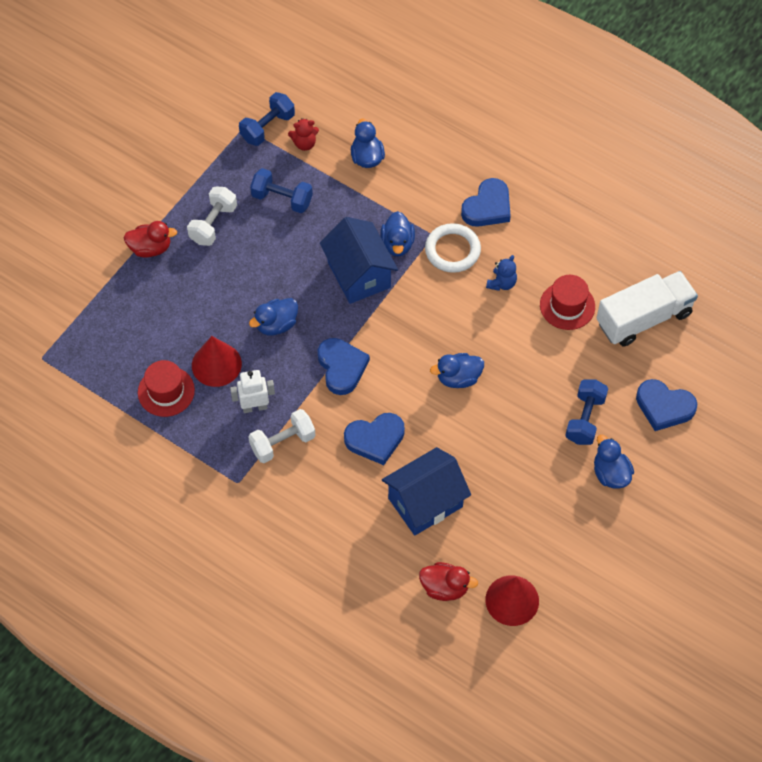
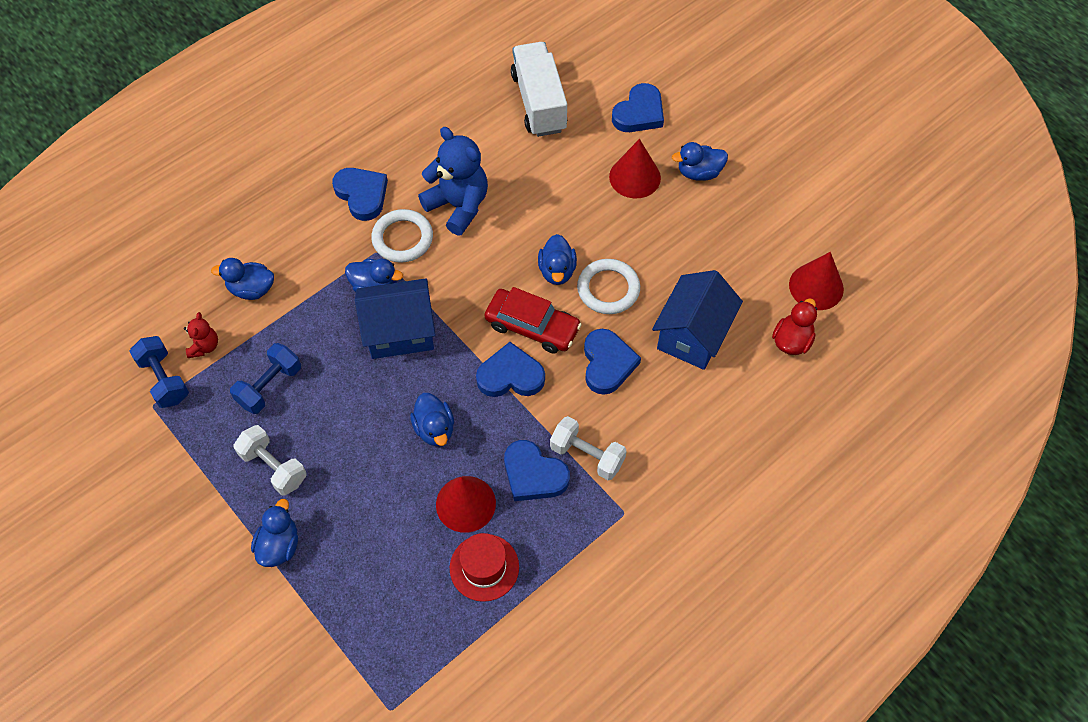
camera: 75 degrees left, 0 degrees up
red duck [123,221,177,258] -> blue duck [251,499,298,567]
white robot [230,370,275,413] -> blue heart [504,440,570,501]
white dumbbell [249,409,315,463] -> white dumbbell turned 45 degrees counterclockwise [550,416,627,480]
blue house [382,447,471,536] -> blue house turned 45 degrees clockwise [652,270,743,370]
blue teddy bear [486,255,517,291] -> blue teddy bear [418,127,488,235], size x2.07
red hat [540,275,595,330] -> none
blue dumbbell [565,380,608,445] -> red cone [609,139,661,198]
none -> red car [485,287,582,353]
none -> white ring [577,259,640,314]

